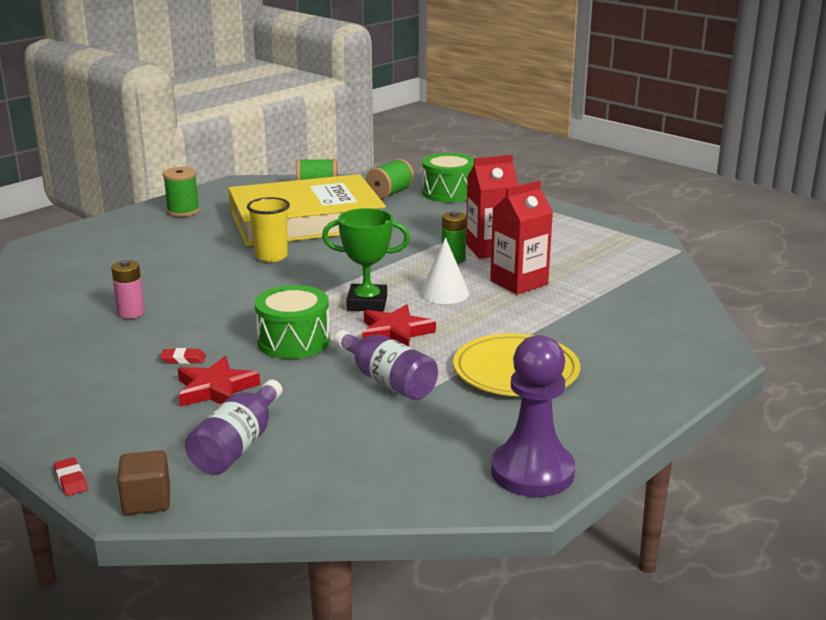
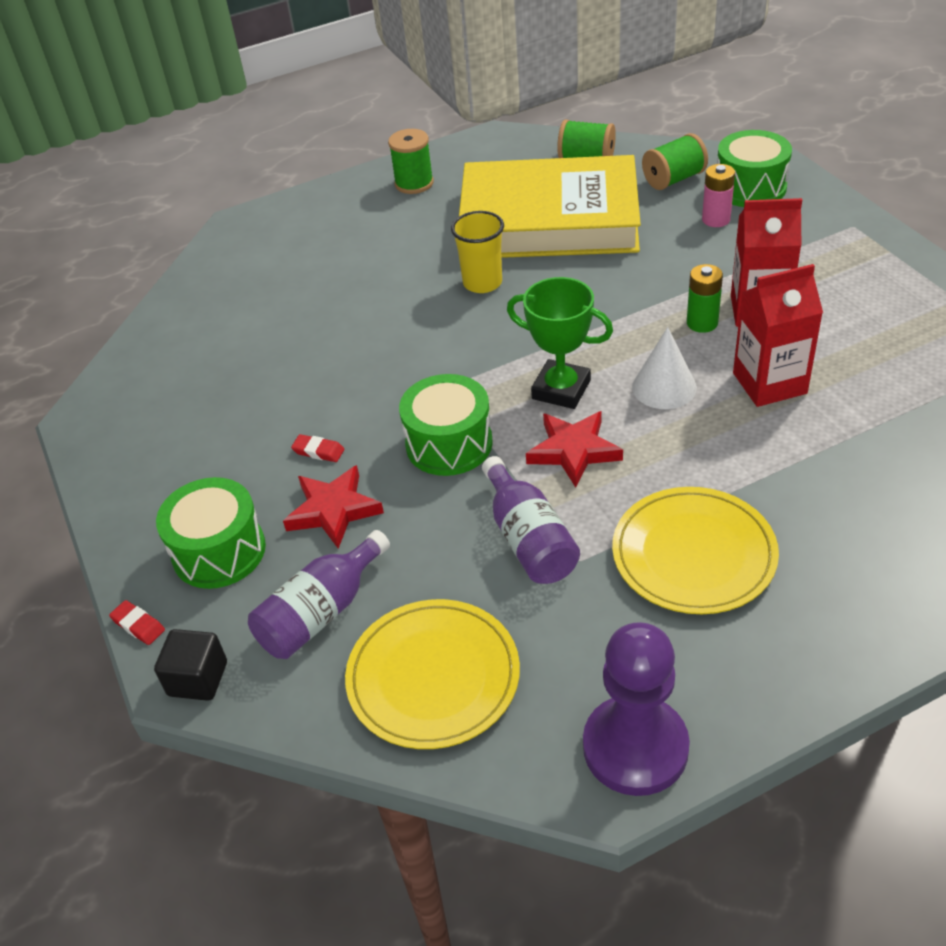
camera: 25 degrees right, 20 degrees up
red eraser [54,458,88,496] -> red eraser turned 45 degrees counterclockwise [109,600,165,645]
pink battery [111,260,145,319] -> pink battery moved to [702,164,735,227]
brown cube [117,450,170,515] -> black cube [154,629,227,701]
none -> green drum [156,477,266,589]
none -> yellow plate [345,599,520,749]

